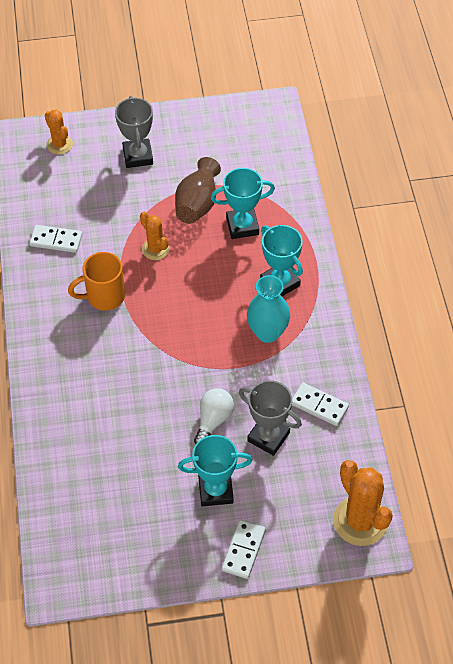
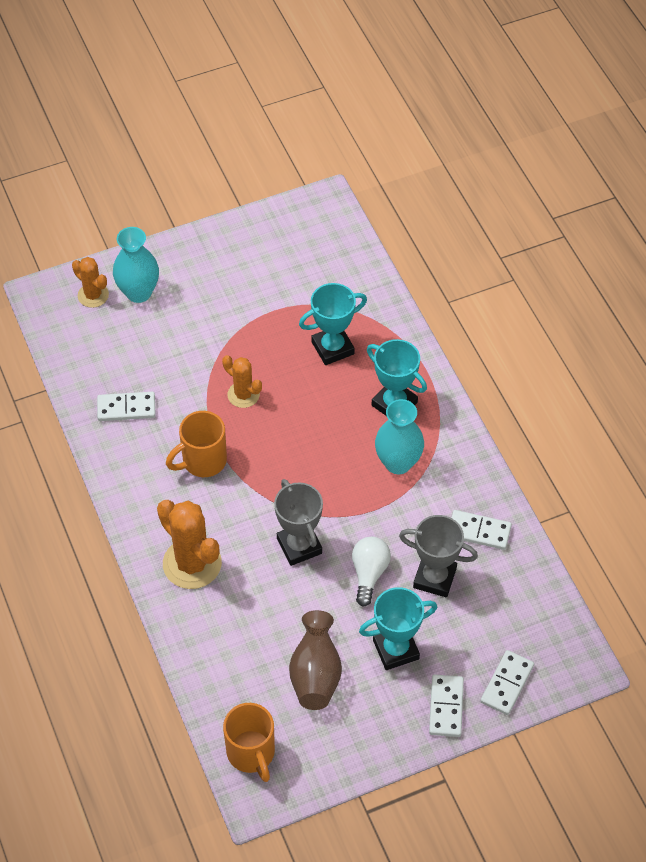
camera: 15 degrees left, 0 degrees up
grey trophy [115,96,153,168] -> grey trophy moved to [274,479,323,566]
brown vase [175,157,221,224] -> brown vase moved to [289,610,342,710]
orange cactus [333,460,393,546] -> orange cactus moved to [157,500,222,589]
none -> turquoise vase [113,227,159,303]
none -> orange mug [223,703,275,782]
none -> white domino [481,650,534,715]

